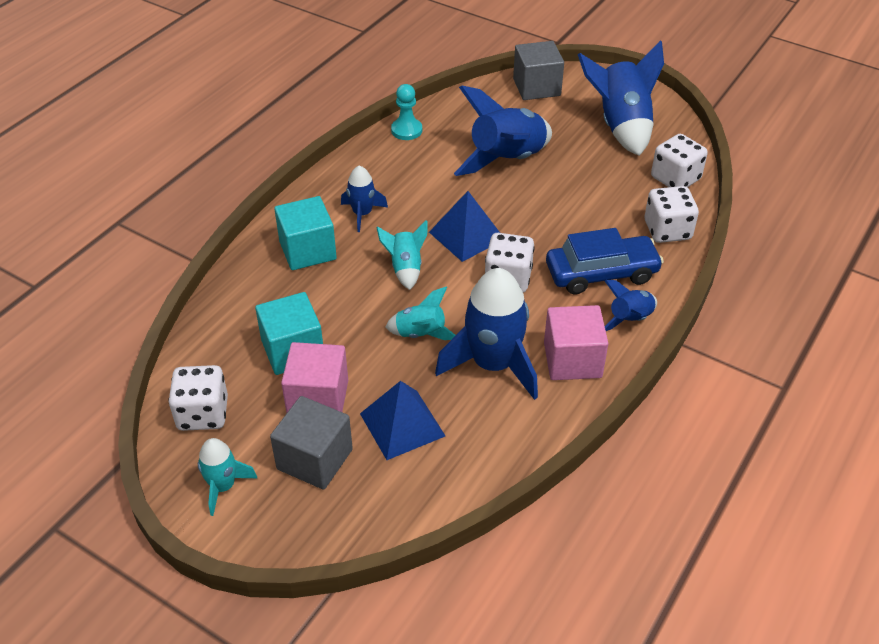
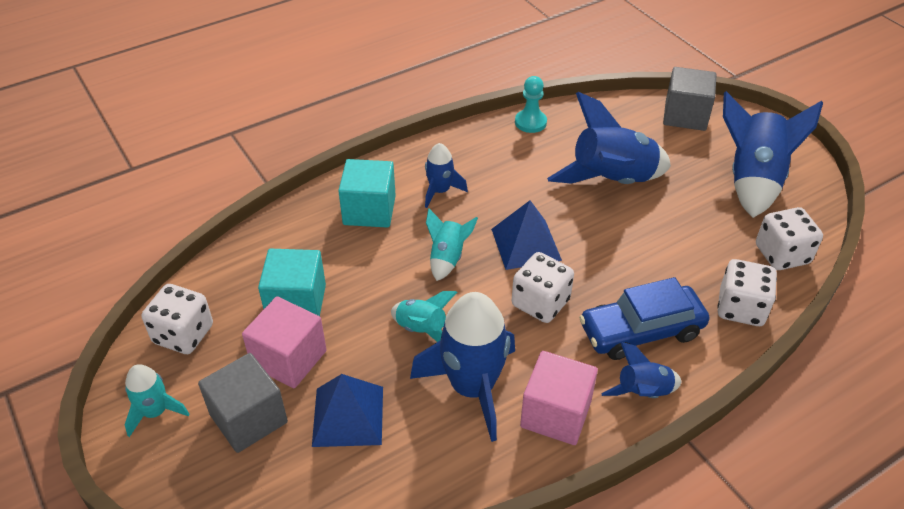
camera: 25 degrees right, 0 degrees up
blue car [546,228,664,294] -> blue car turned 150 degrees clockwise [579,277,709,360]

